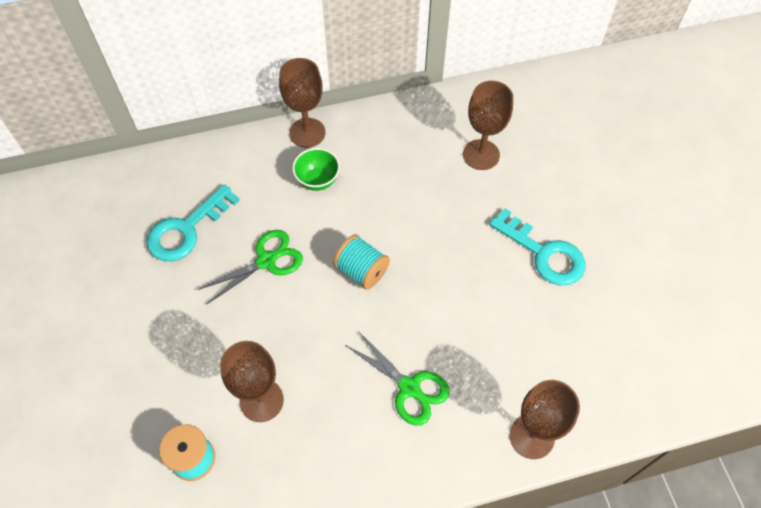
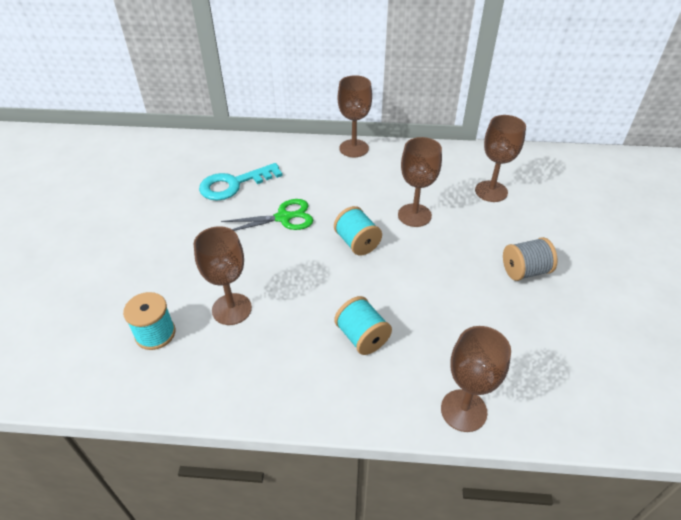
camera: 20 degrees right, 15 degrees down
green bowl [292,148,340,191] -> none
green scissors [346,331,450,426] -> turquoise spool [334,296,392,355]
turquoise key [489,208,585,285] -> grey spool [503,237,558,281]
none -> brown goblet [398,137,442,227]

